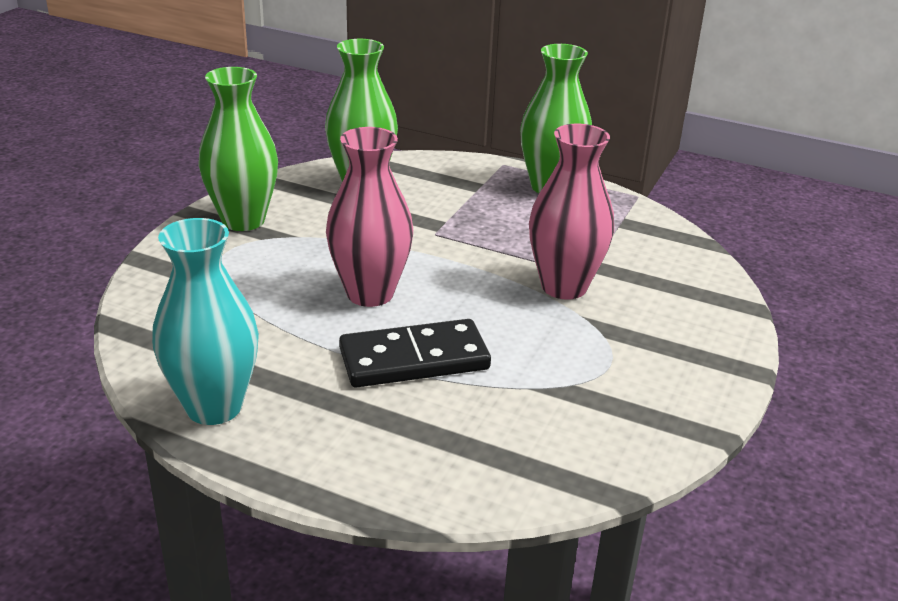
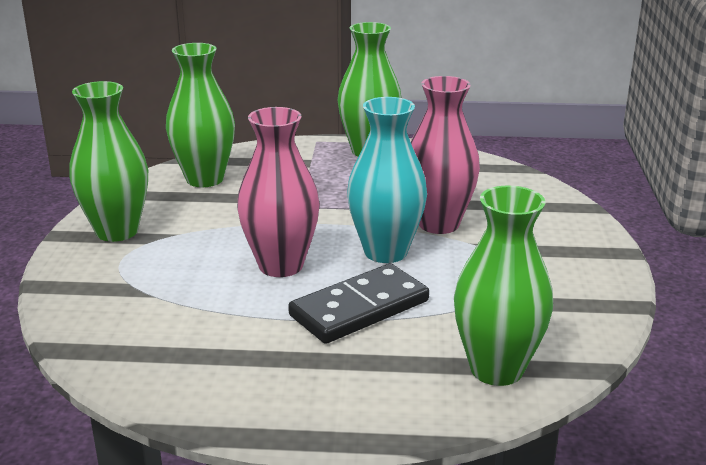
camera: 20 degrees left, 5 degrees down
turquoise vase [152,218,259,425] -> turquoise vase moved to [347,97,427,263]
none -> green vase [454,186,553,386]

